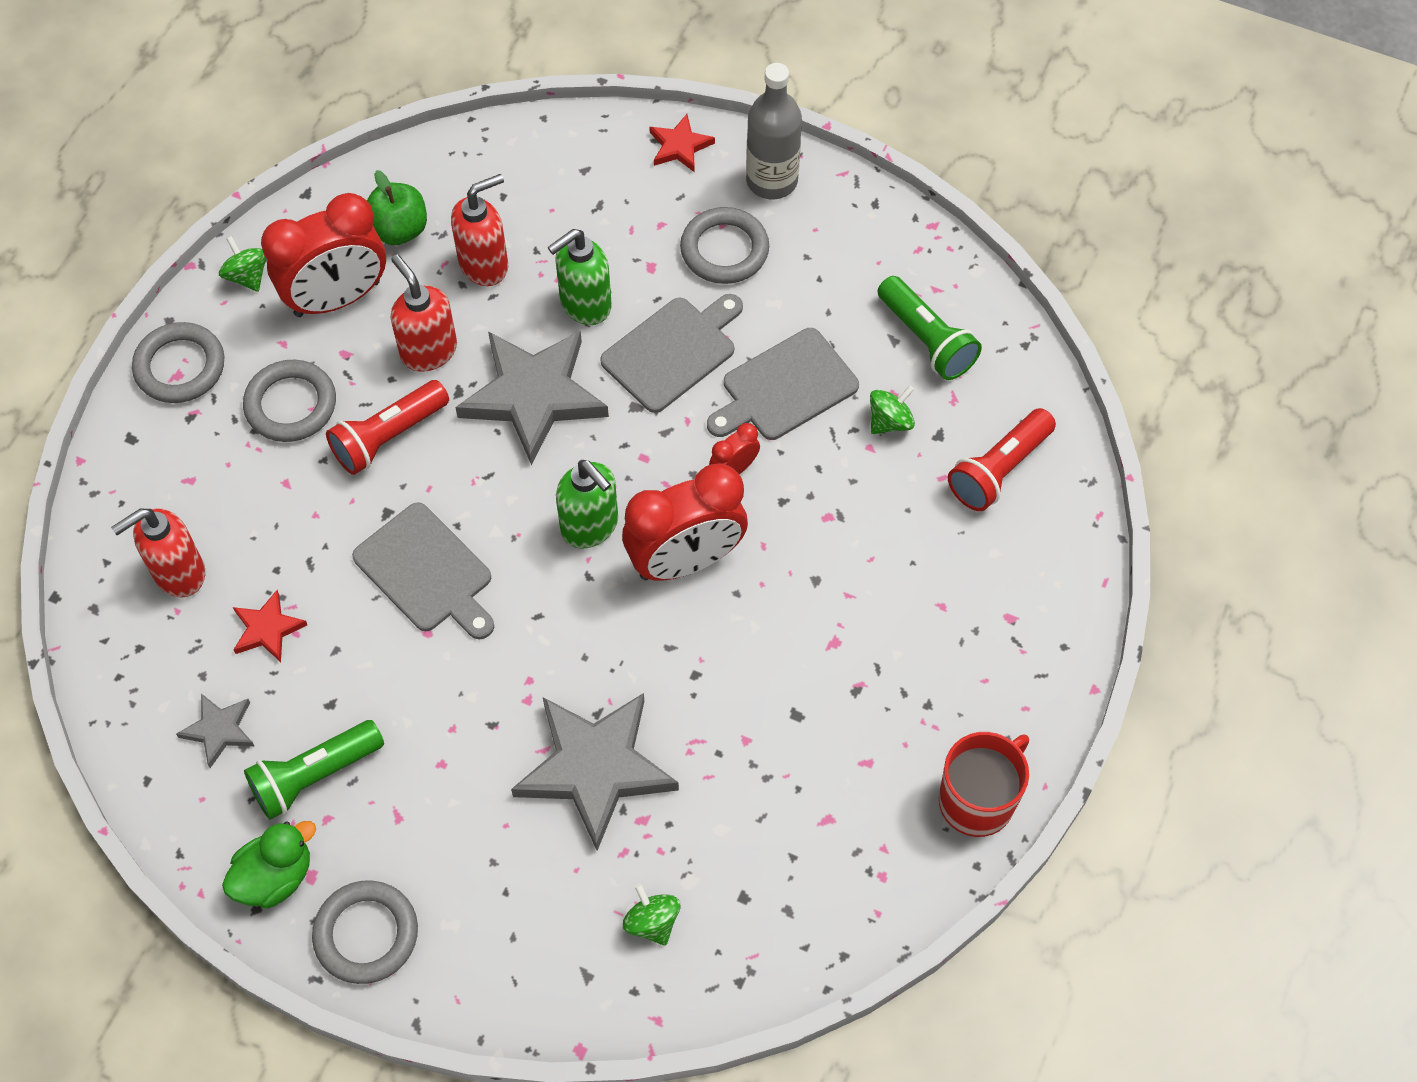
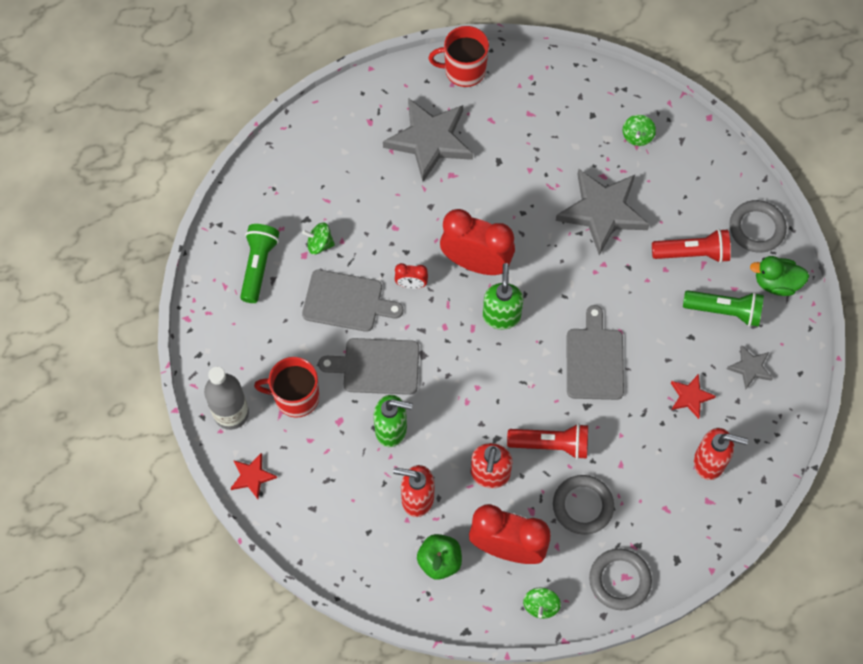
camera: 135 degrees left, 5 degrees up
grey star [455,331,609,465] -> grey star moved to [383,98,473,182]
grey ring [680,207,769,284] -> red mug [254,357,319,417]
red flashlight [948,408,1056,511] -> red flashlight moved to [652,229,731,263]

